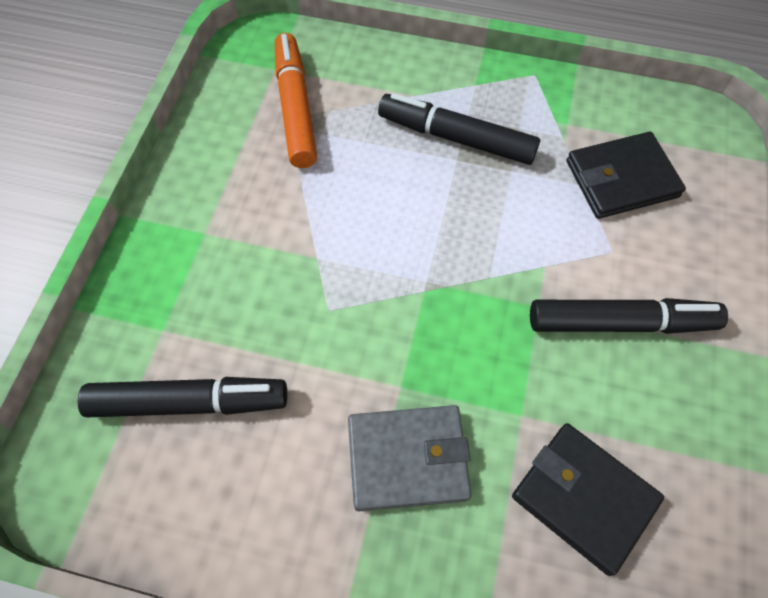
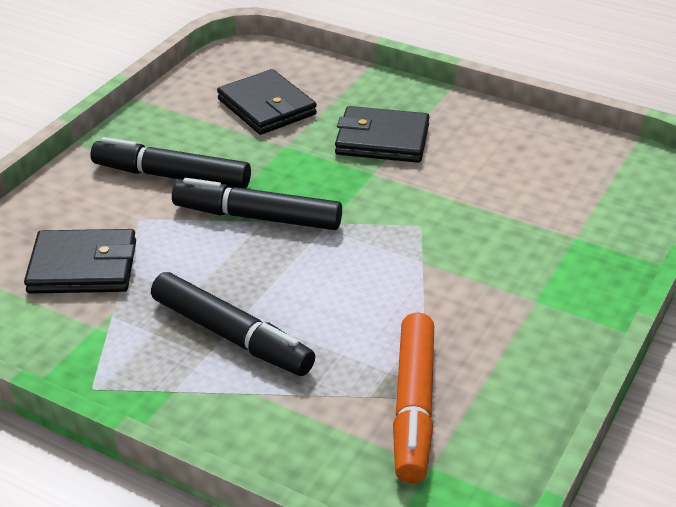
camera: 165 degrees left, 25 degrees down
black marker [78,377,287,417] -> black marker moved to [172,178,342,230]
grey wallet [348,405,472,511] -> black wallet [335,106,430,163]

